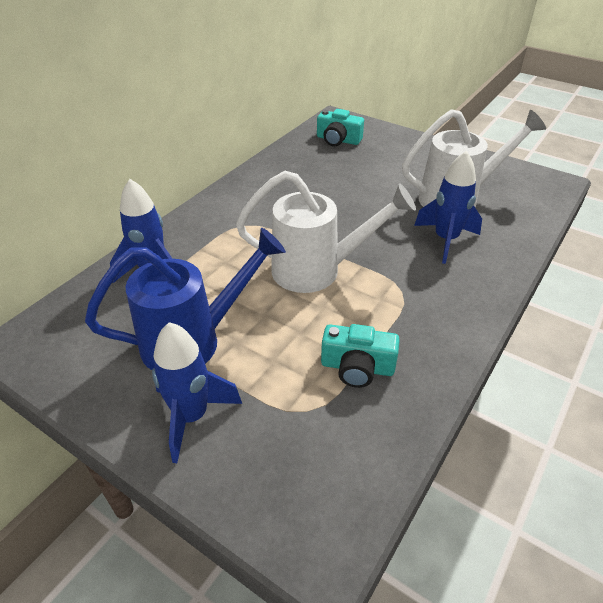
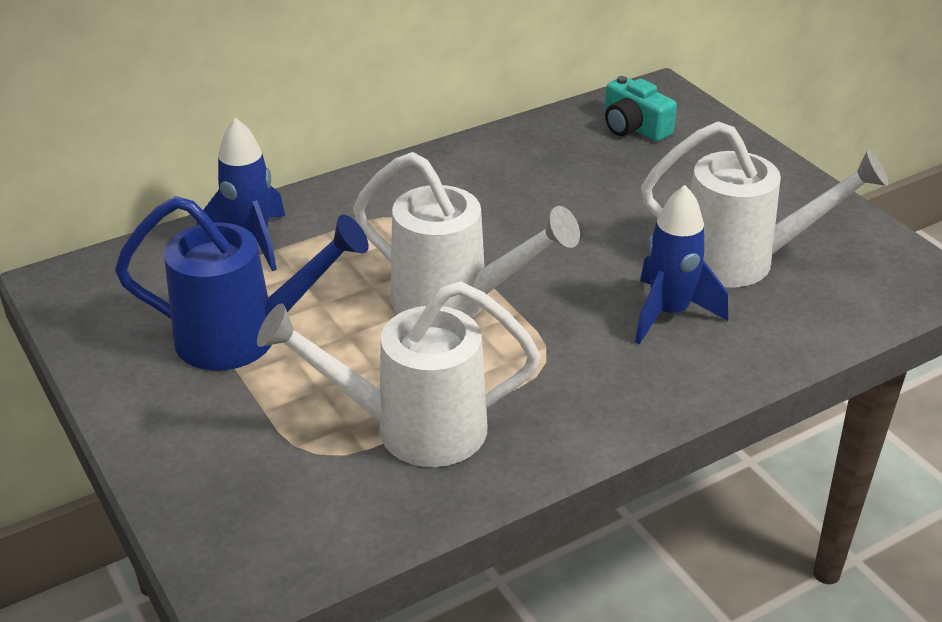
camera: 25 degrees right, 5 degrees down
blue rocket [152,322,242,463] -> none
turquoise camera [321,324,400,388] -> white watering can [257,281,540,467]

